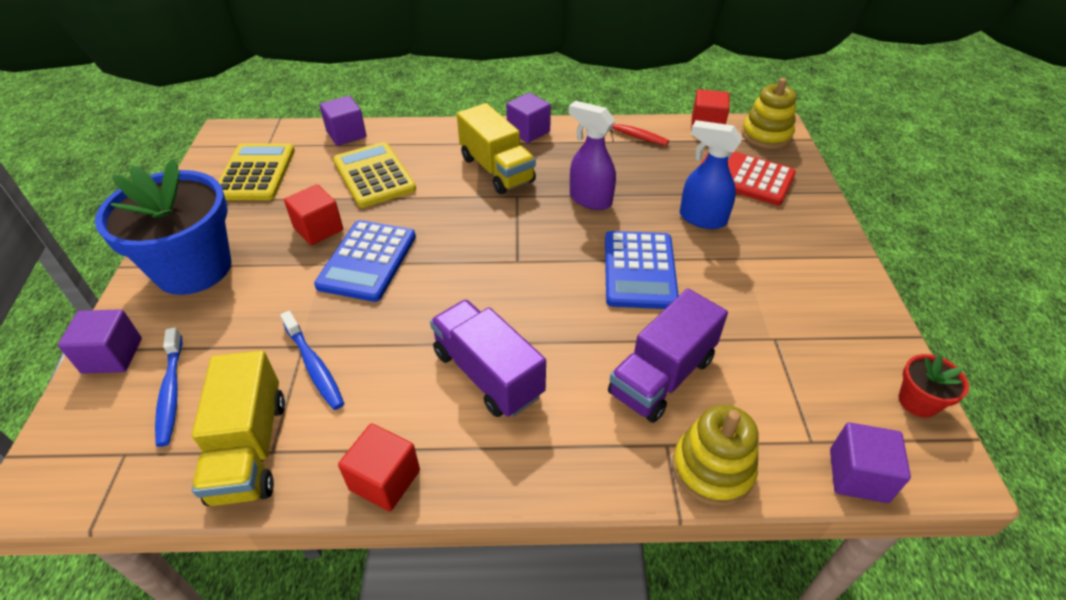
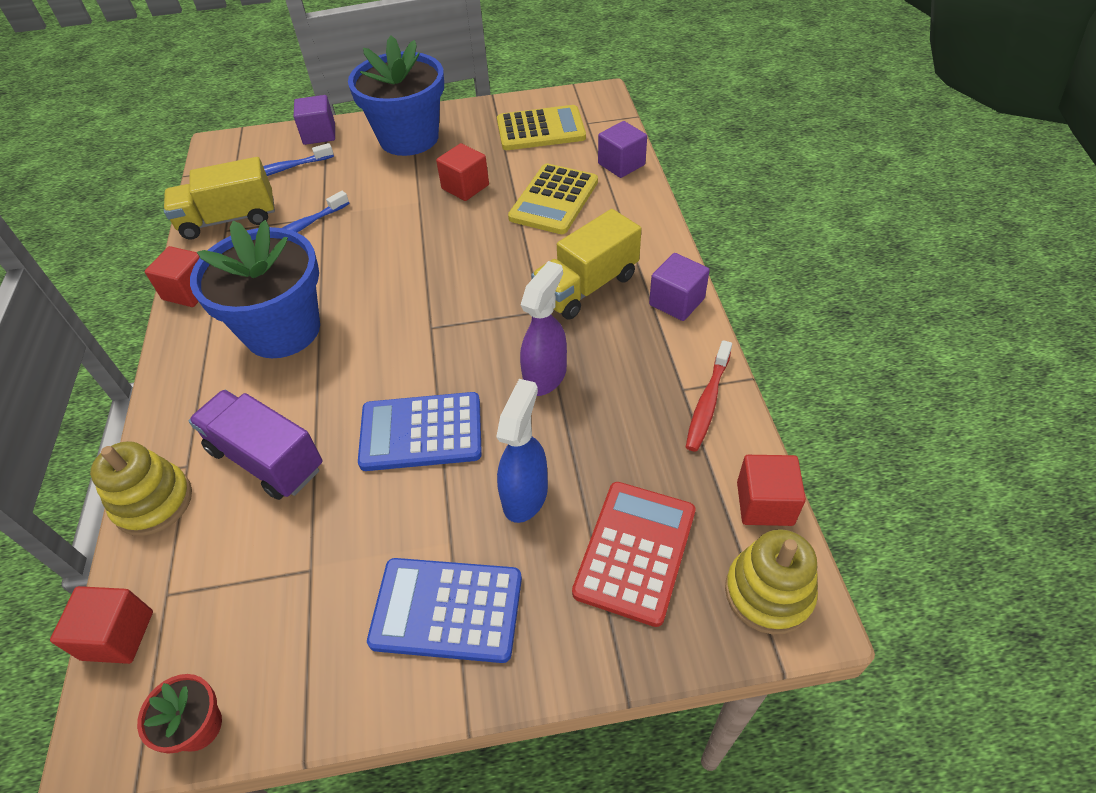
camera: 85 degrees right, 5 degrees up
blue calculator [314,220,416,302] -> blue calculator moved to [367,558,522,663]
yellow calculator [333,142,416,208] -> yellow calculator turned 150 degrees clockwise [508,164,598,234]
purple truck [430,299,546,417] -> blue flower pot [190,220,320,358]
purple cube [830,422,911,503] -> red cube [50,586,153,664]

